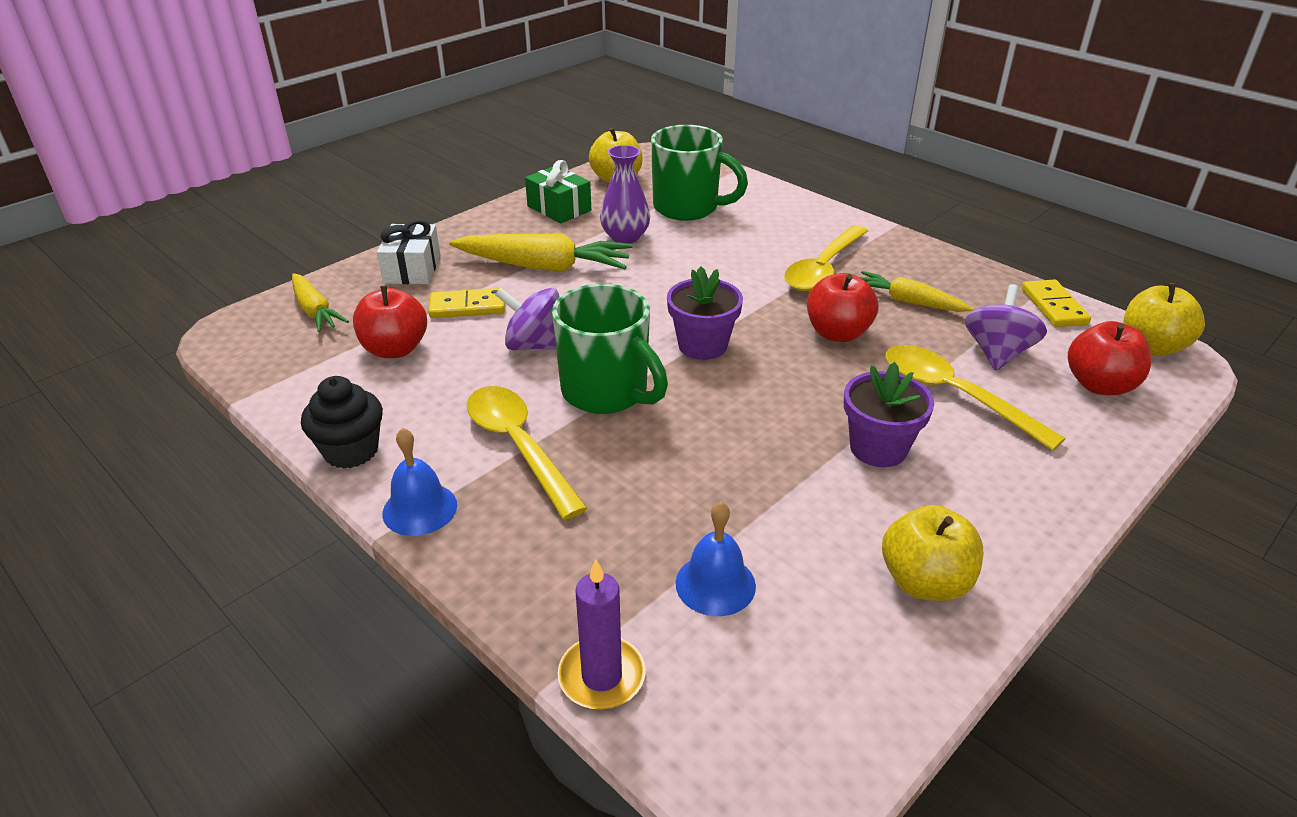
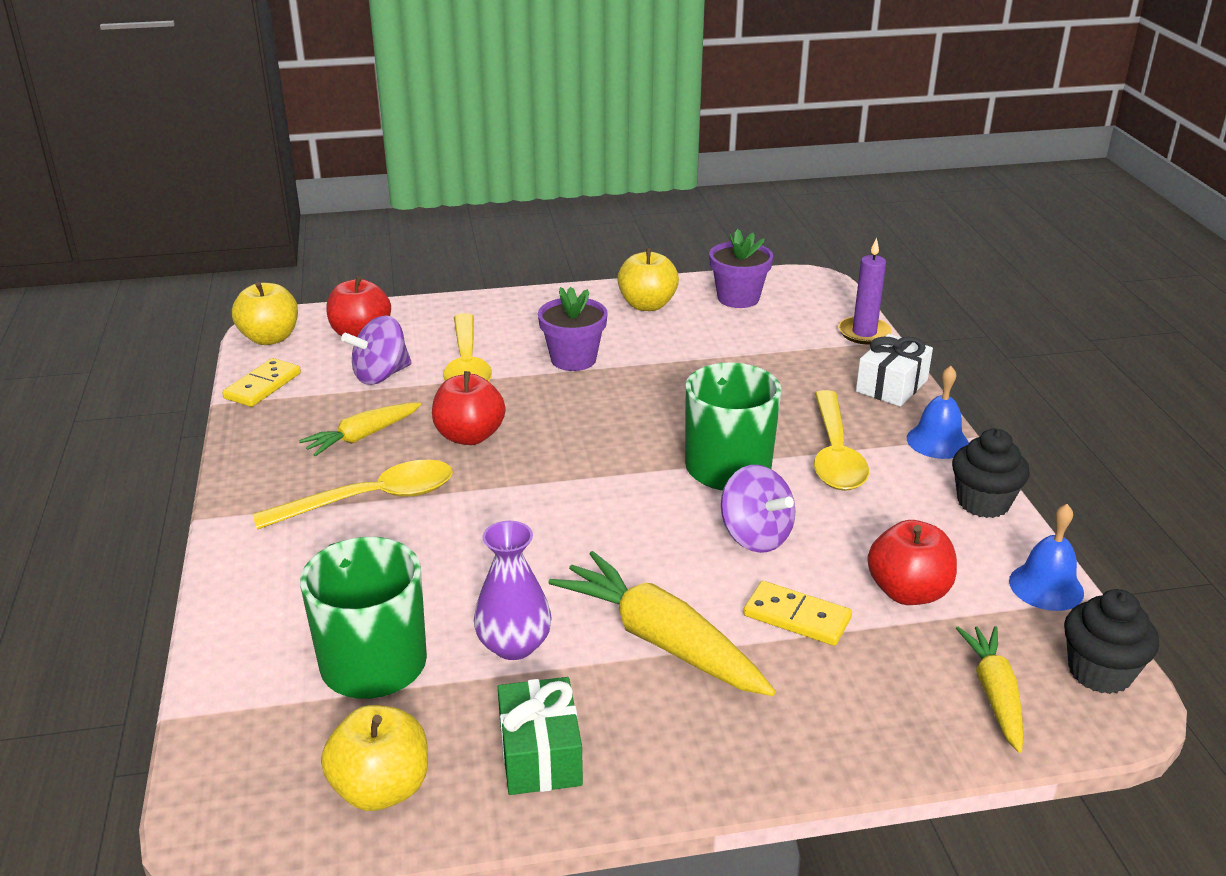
camera: 145 degrees left, 5 degrees down
white gift [377,219,440,284] -> white gift moved to [856,334,933,407]
purple flower pot [667,266,743,360] -> purple flower pot moved to [709,229,773,308]
blue bell [675,502,756,616] -> blue bell moved to [1009,504,1084,611]
yellow carrot [859,271,973,312] -> yellow carrot turned 75 degrees clockwise [299,403,421,457]
none -> black cupcake [1064,589,1159,694]

